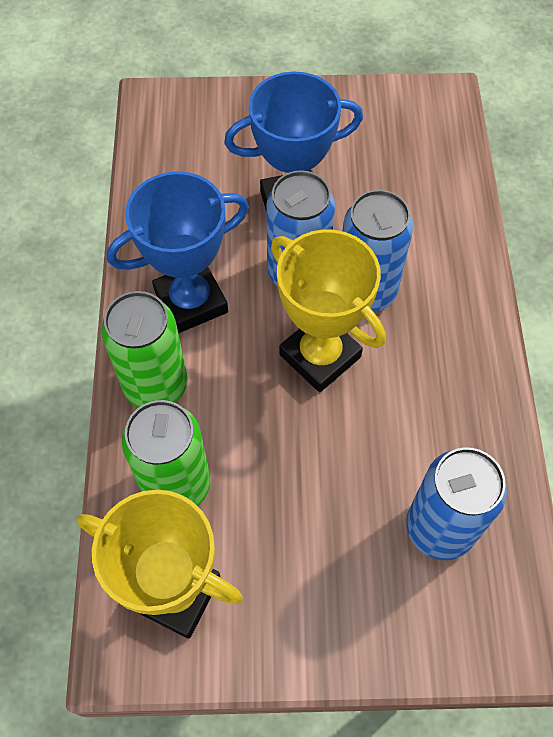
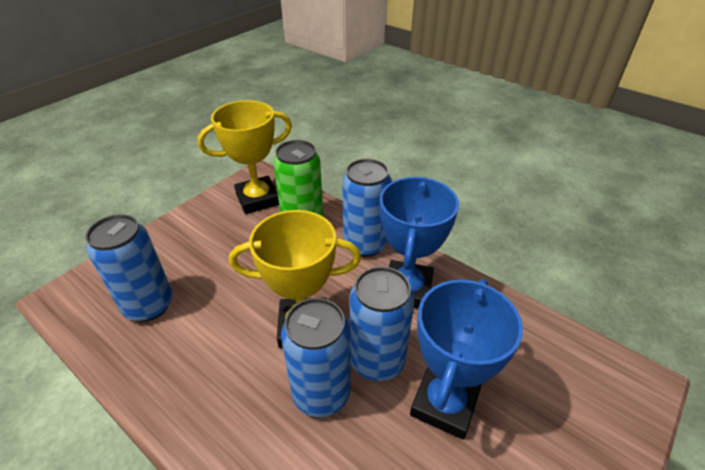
camera: 130 degrees right, 20 degrees down
green can [101,291,188,408] -> blue can [342,159,392,257]

